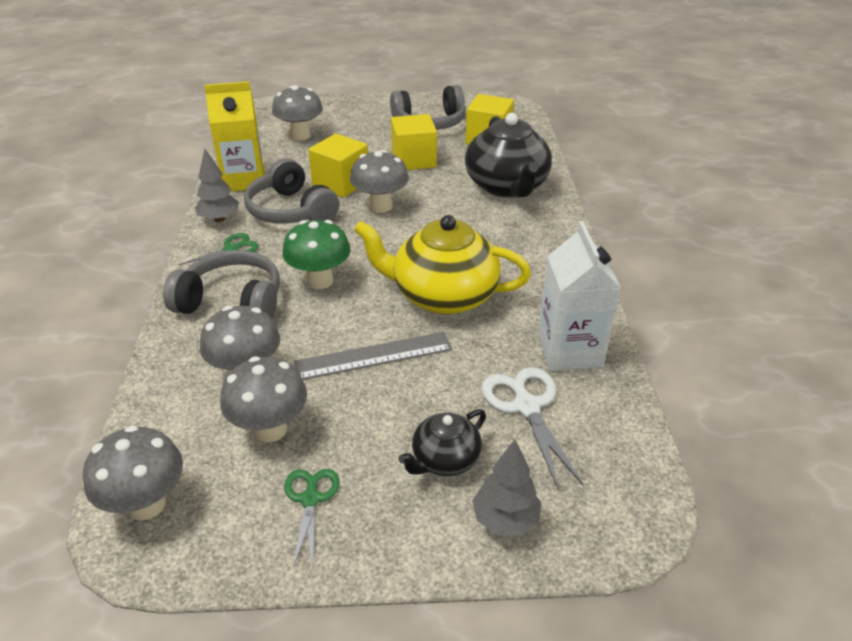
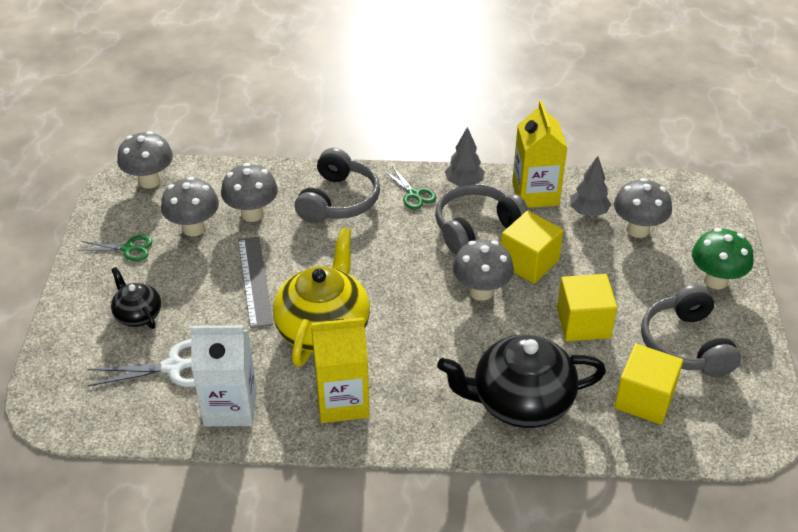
camera: 95 degrees right, 5 degrees up
green mushroom [283,220,351,289] -> green mushroom moved to [692,228,754,290]
grey tree [472,440,541,536] -> grey tree moved to [570,156,611,217]
none -> yellow carton [311,317,369,423]

